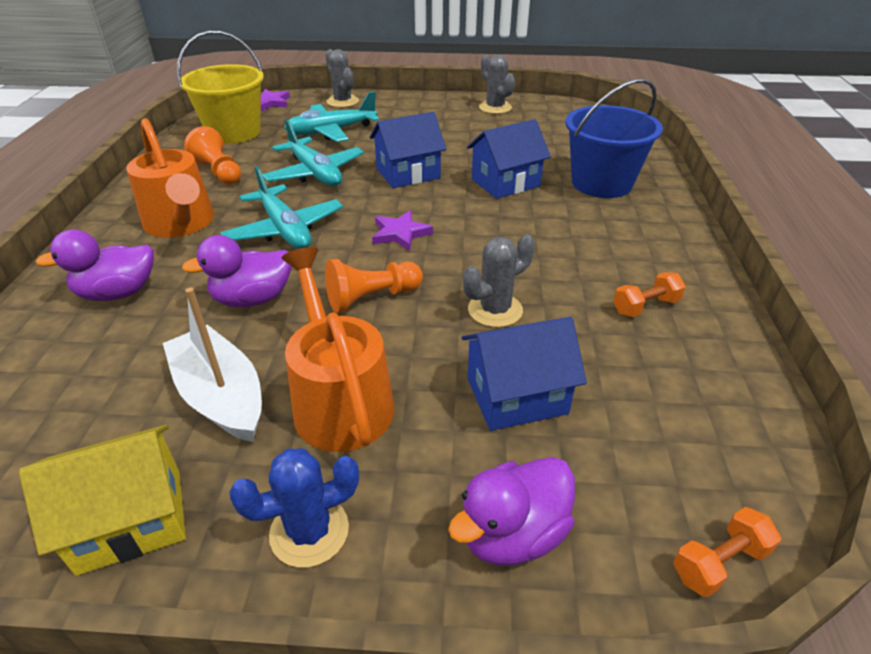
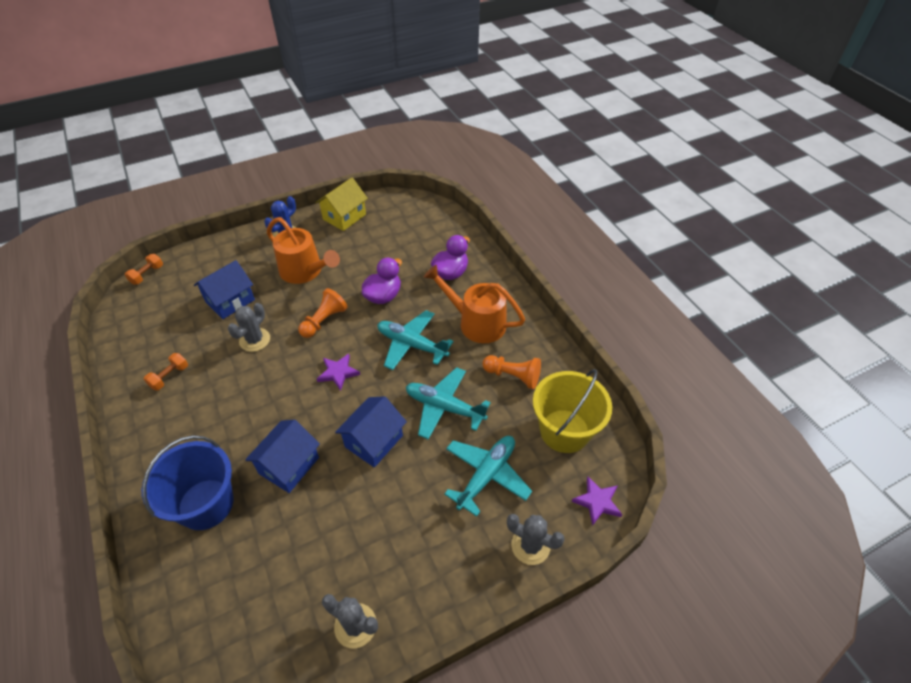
camera: 150 degrees right, 10 degrees up
white boat [163,287,262,442] -> none
purple duck [448,457,575,566] -> none

